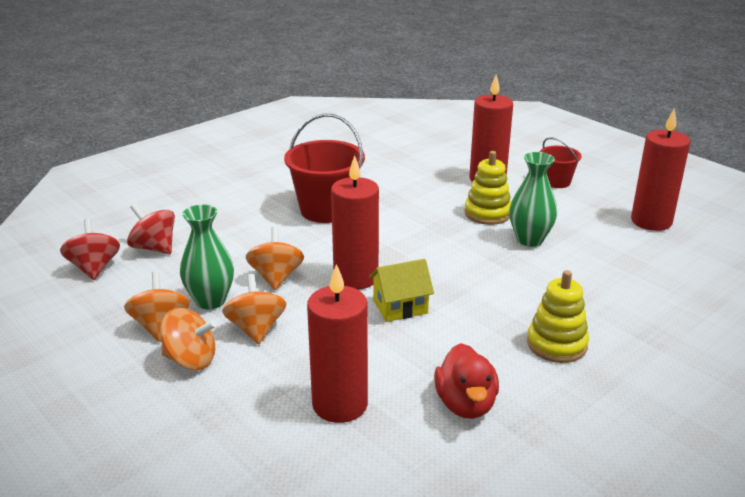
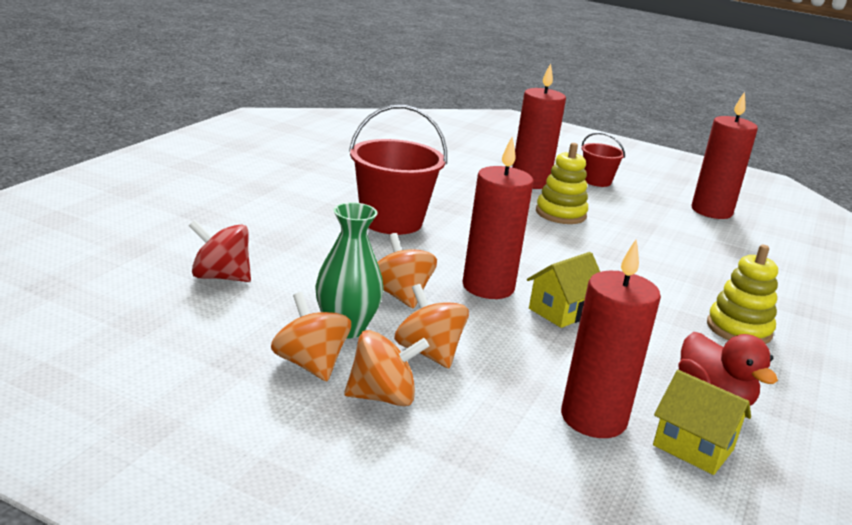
camera: 25 degrees left, 5 degrees down
red spinning top [60,218,120,280] -> none
green vase [509,152,557,247] -> none
none -> yellow house [653,370,751,475]

